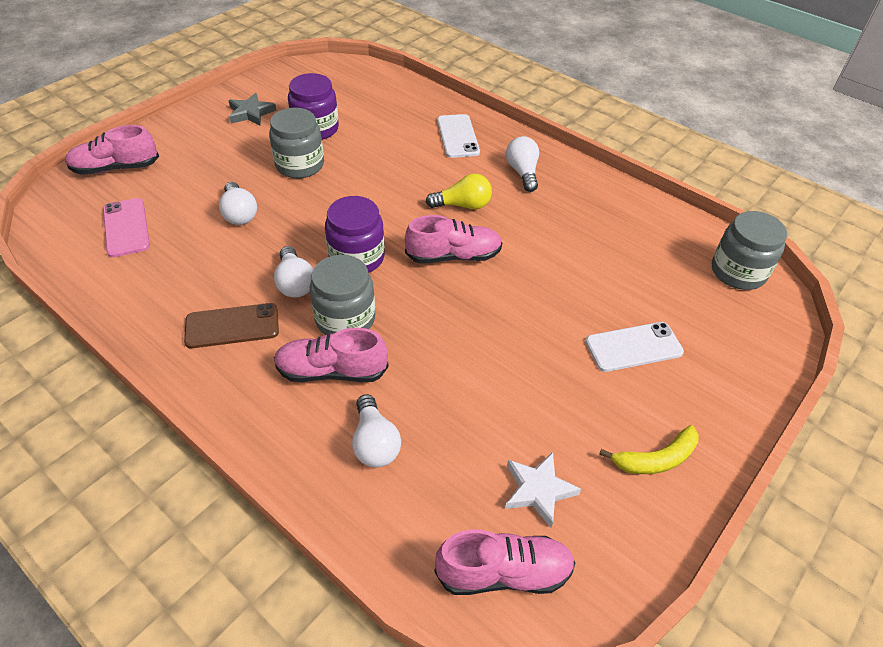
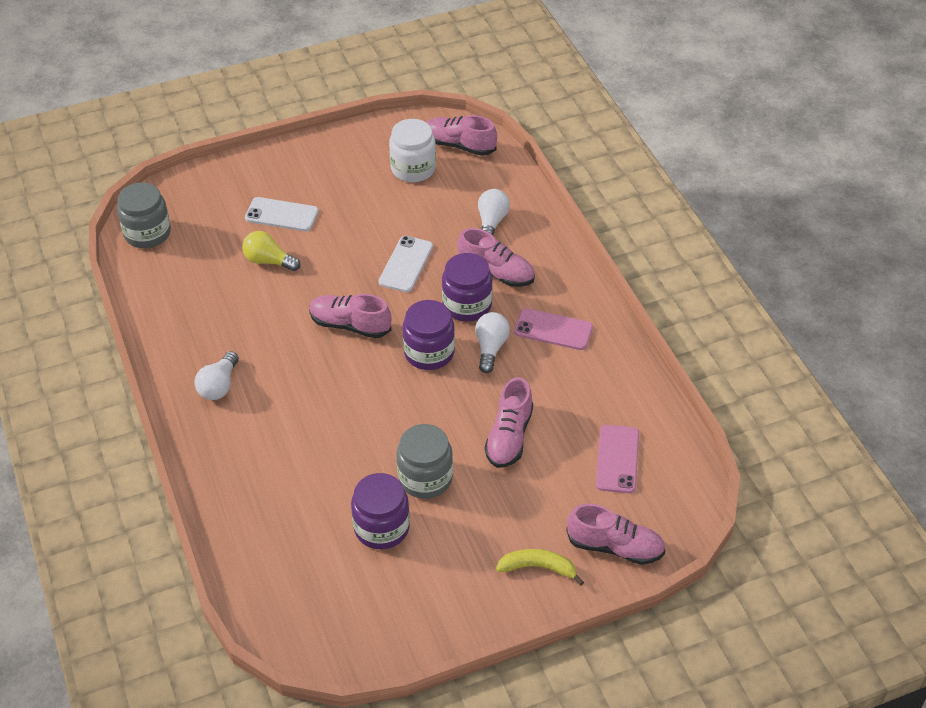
camera: 150 degrees left, 0 degrees up
brown phone [184,303,279,348] -> pink phone [514,308,593,350]
white light bulb [219,182,257,225] -> pink shoe [485,377,533,468]
grey star [228,93,277,126] -> none
grey jar [310,255,375,335] -> purple jar [442,253,493,322]
yellow light bulb [426,174,492,210] -> yellow light bulb moved to [242,231,300,271]
white phone [437,114,480,158] -> white phone moved to [379,236,433,292]
white star [505,452,581,528] -> white jar [389,119,436,182]
yellow banana [599,425,699,474] -> yellow banana moved to [496,549,584,585]

